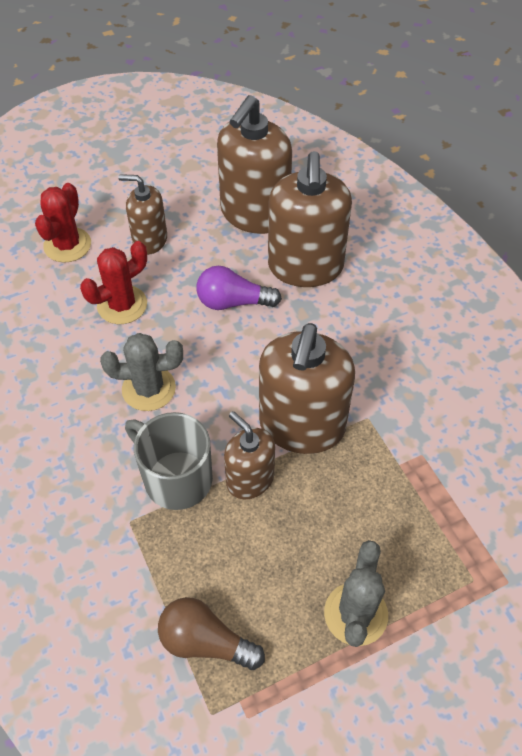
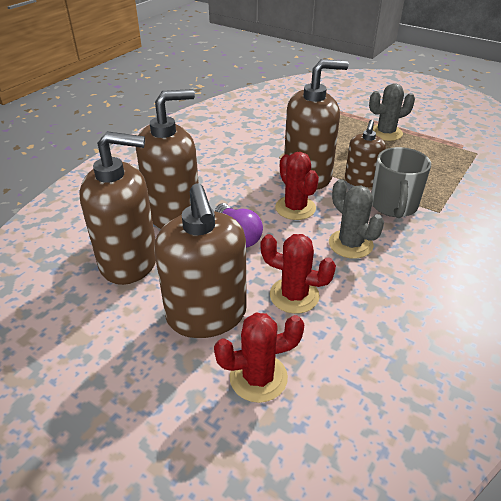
camera: 120 degrees left, 15 degrees down
brown soap dispenser [118,174,167,255] -> brown soap dispenser [154,183,247,338], size x1.74
brown light bulb [158,597,265,670] -> none
none -> red cactus [275,152,319,220]

